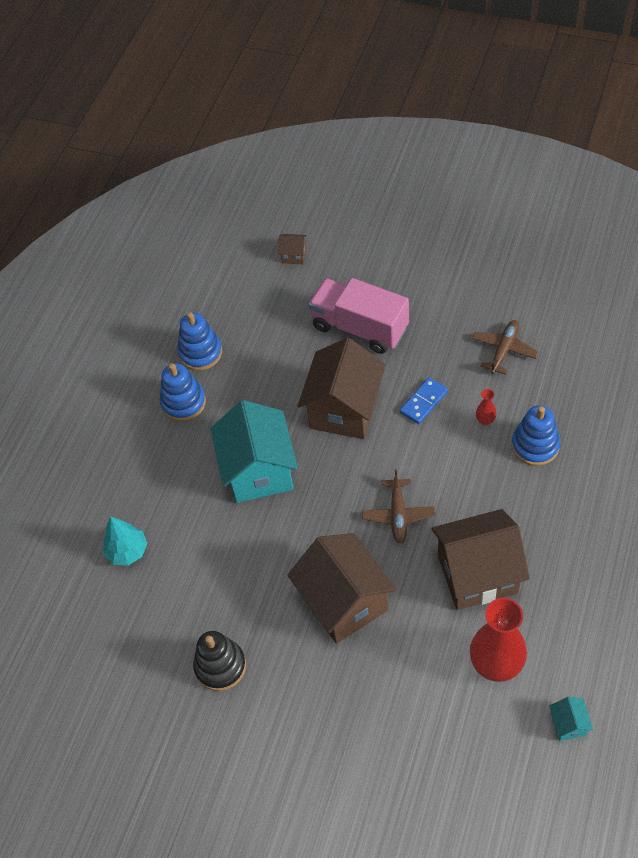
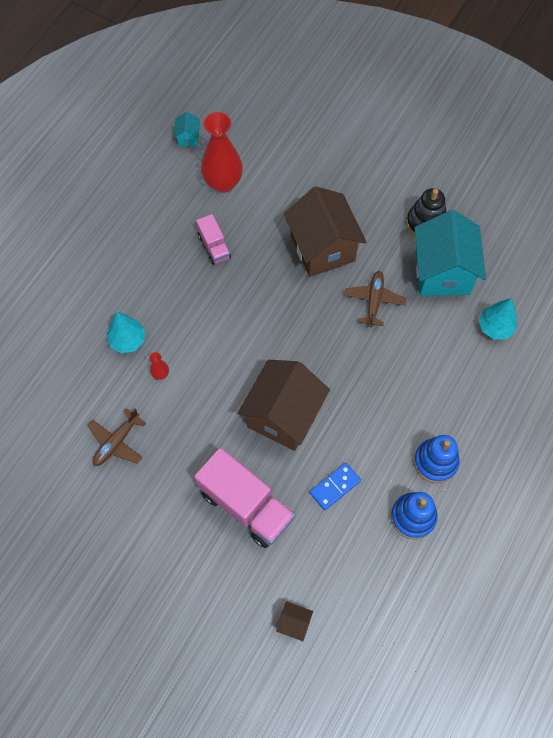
camera: 175 degrees left, 10 degrees up
turquoise house [211,400,298,503] -> turquoise house moved to [415,210,486,296]
brown plane [362,470,435,544] -> brown plane moved to [344,271,406,327]
blue domino [400,377,448,424] -> blue domino moved to [310,463,361,510]
brown house [432,509,530,610] -> pink truck [196,214,231,265]
blue stacking toy [511,406,560,466] -> turquoise tree [106,312,145,353]

